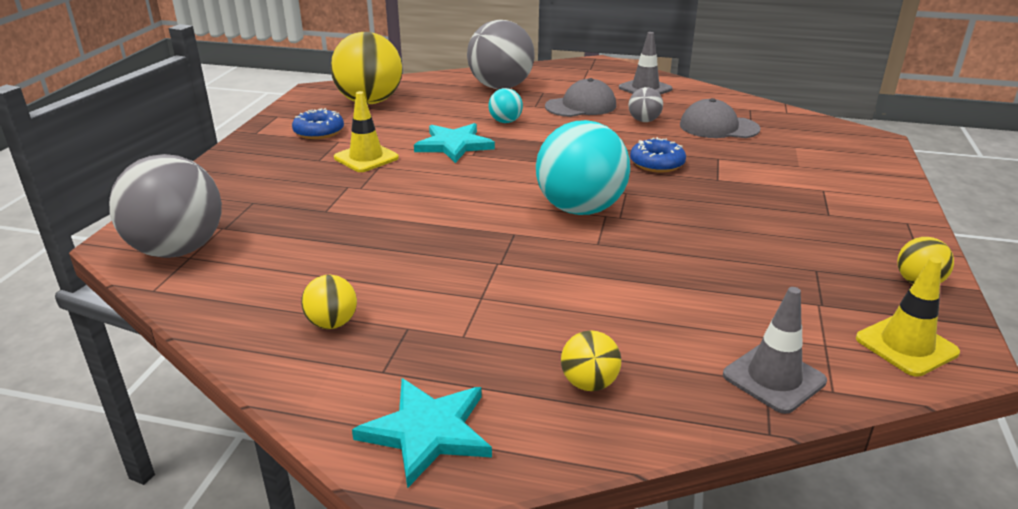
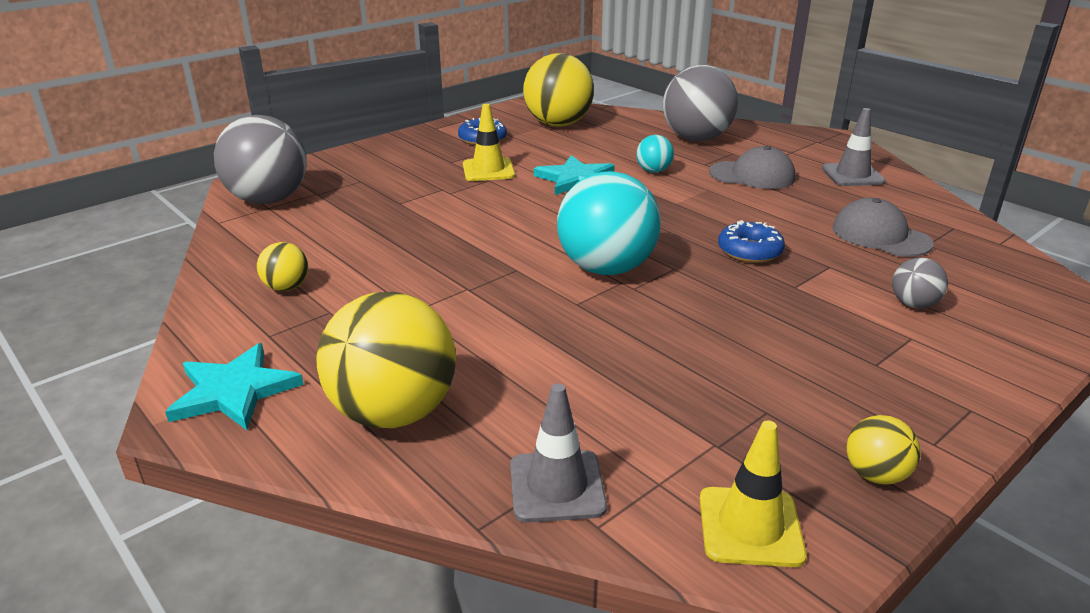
camera: 35 degrees right, 0 degrees up
yellow ball [561,330,621,391] -> yellow ball [316,292,456,428], size x2.15
grey ball [628,87,663,122] -> grey ball moved to [892,257,948,308]

